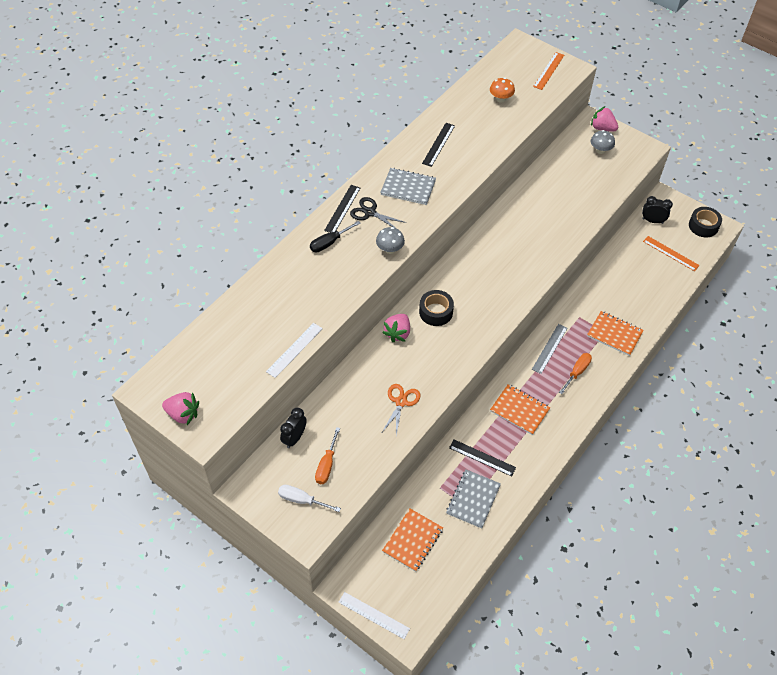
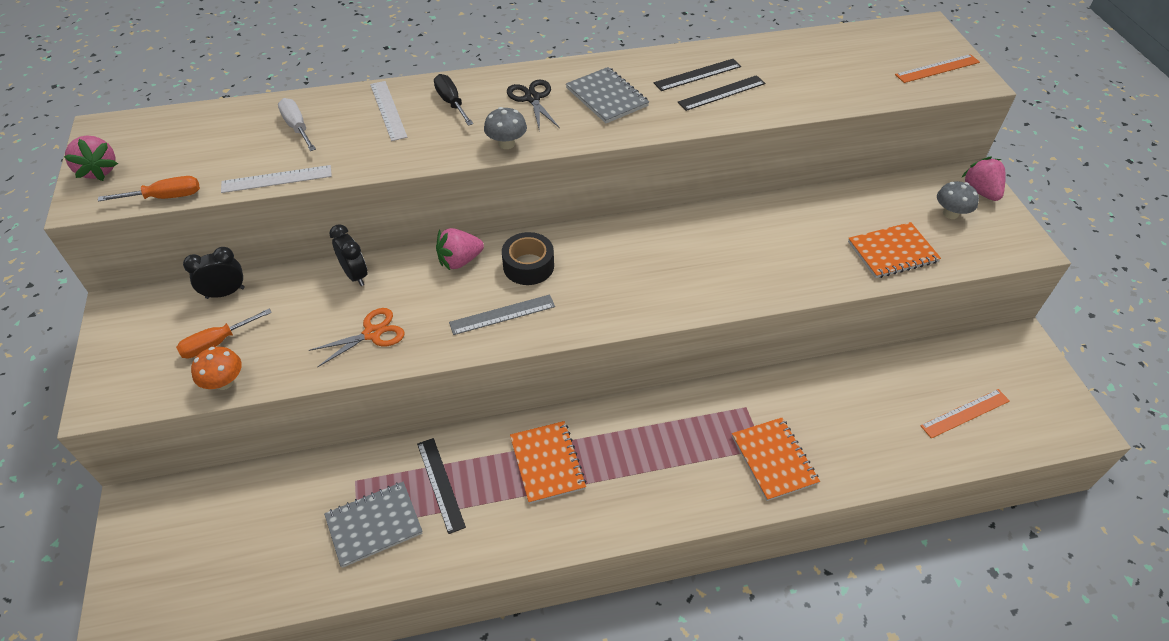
camera: 40 degrees right, 5 degrees down
white screwdriver [278,485,341,512] -> white screwdriver moved to [278,98,316,151]
black screwdriver [310,221,360,252] -> black screwdriver turned 60 degrees clockwise [434,74,473,126]
black ruler [324,185,360,233] -> black ruler moved to [677,75,765,111]
white ruler [338,592,410,639] -> white ruler moved to [370,81,408,141]
orange notebook [382,509,443,572] -> orange notebook moved to [848,222,941,278]
orange mushroom [490,78,515,103] -> orange mushroom moved to [191,347,242,390]
grey ruler [532,324,567,374] -> grey ruler moved to [449,294,555,335]
orange screwdriver [559,353,592,394] -> orange screwdriver moved to [98,176,200,201]
black clock [642,196,673,224] -> black clock moved to [329,224,368,286]
orange ruler [643,236,700,271] -> orange ruler turned 75 degrees clockwise [920,389,1010,439]
black tape [689,207,722,238] -> none

